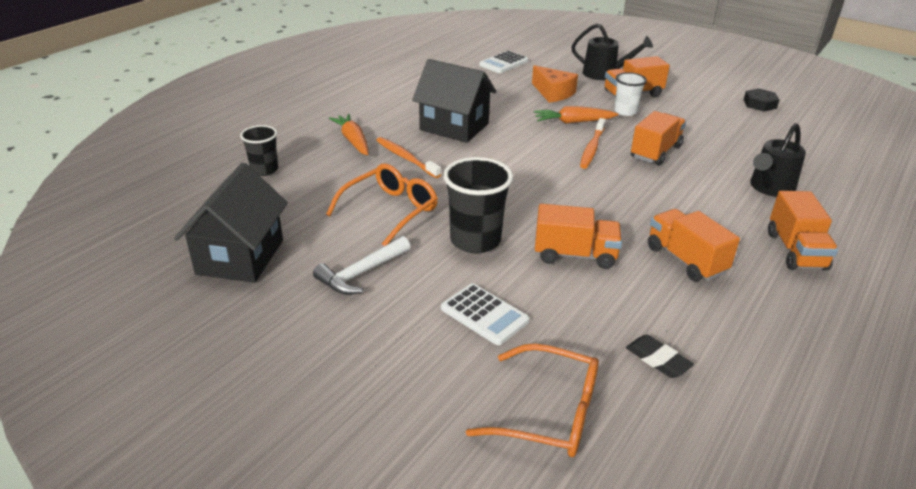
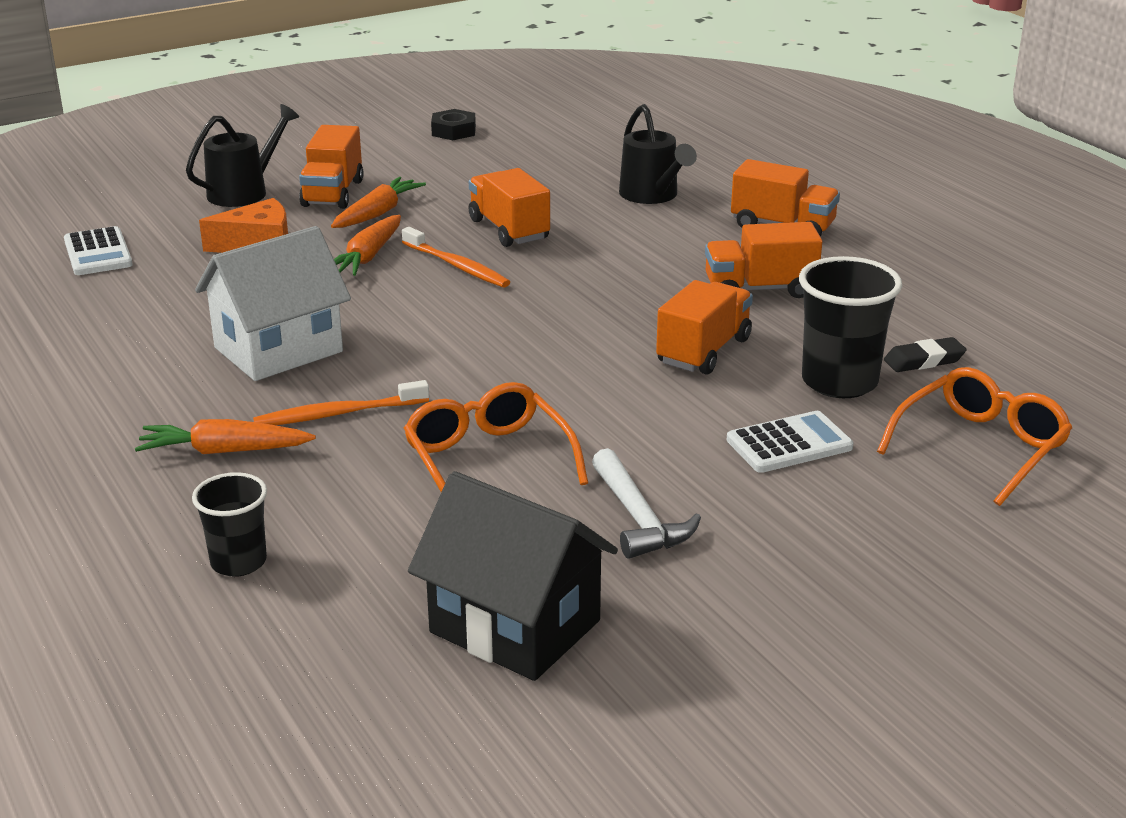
camera: 65 degrees left, 5 degrees down
black house [412,59,496,143] -> white house [195,226,351,381]
black cup [443,157,513,253] -> black cup moved to [799,256,902,398]
white cup [614,72,647,116] -> orange carrot [331,177,426,228]

